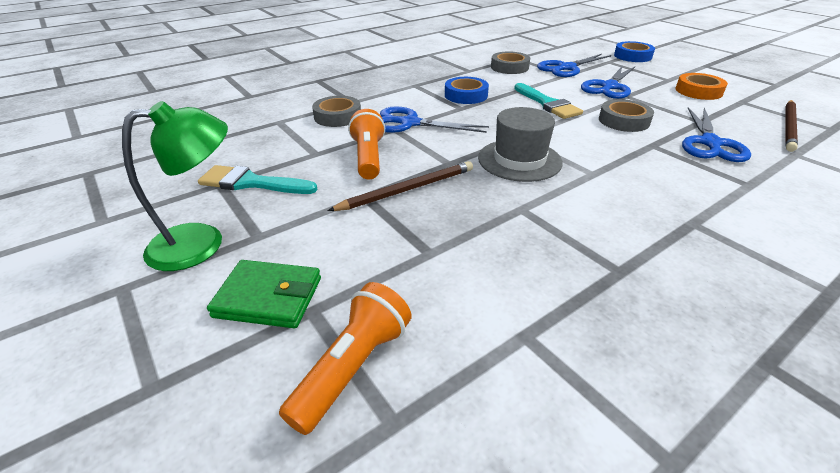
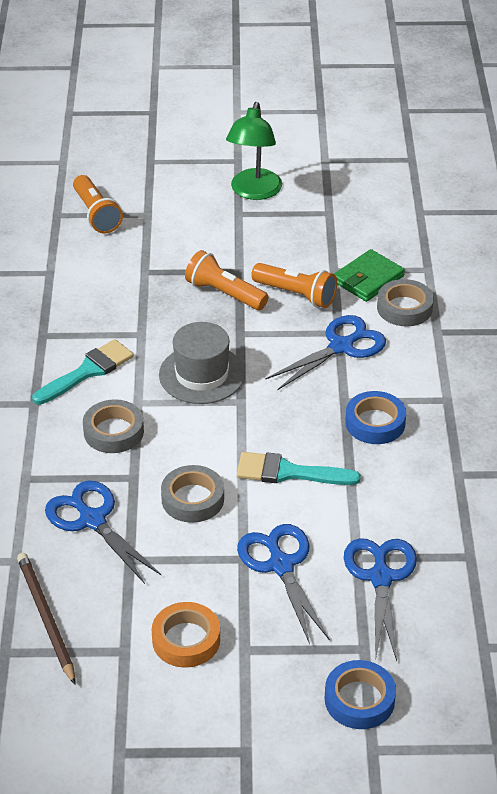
camera: 125 degrees right, 5 degrees up
turquoise brush [198,165,318,194] -> turquoise brush moved to [32,339,134,405]
green wallet [207,260,321,328] -> green wallet moved to [334,249,405,302]
brown pencil [327,161,473,211] -> orange flashlight [185,250,269,310]
grey tape [491,51,530,74] -> grey tape moved to [83,399,144,453]

